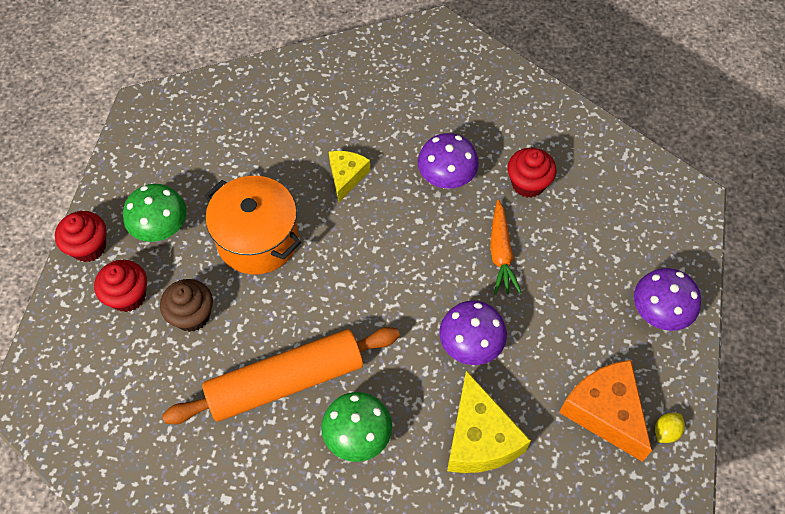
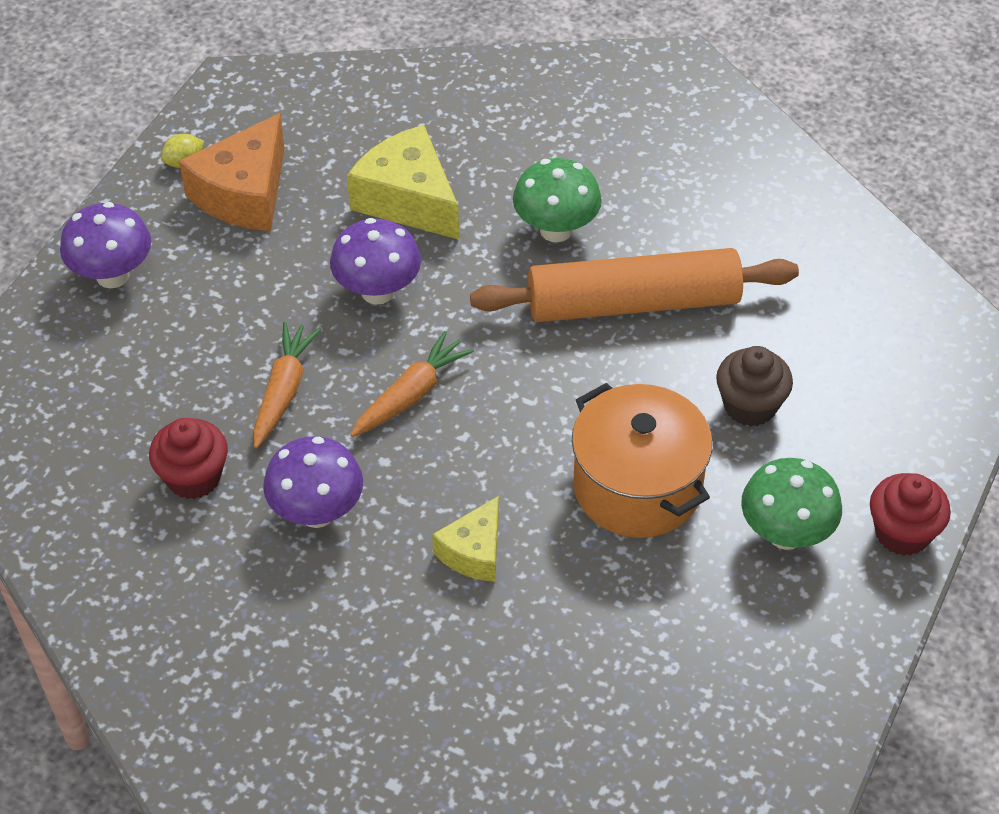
camera: 165 degrees left, 10 degrees down
red cupcake [94,260,147,312] -> none
yellow cheese [447,370,531,473] -> yellow cheese turned 45 degrees counterclockwise [347,125,459,240]
orange cheese [559,360,652,462] -> orange cheese turned 45 degrees clockwise [179,113,285,231]
none -> orange carrot [350,331,474,437]

